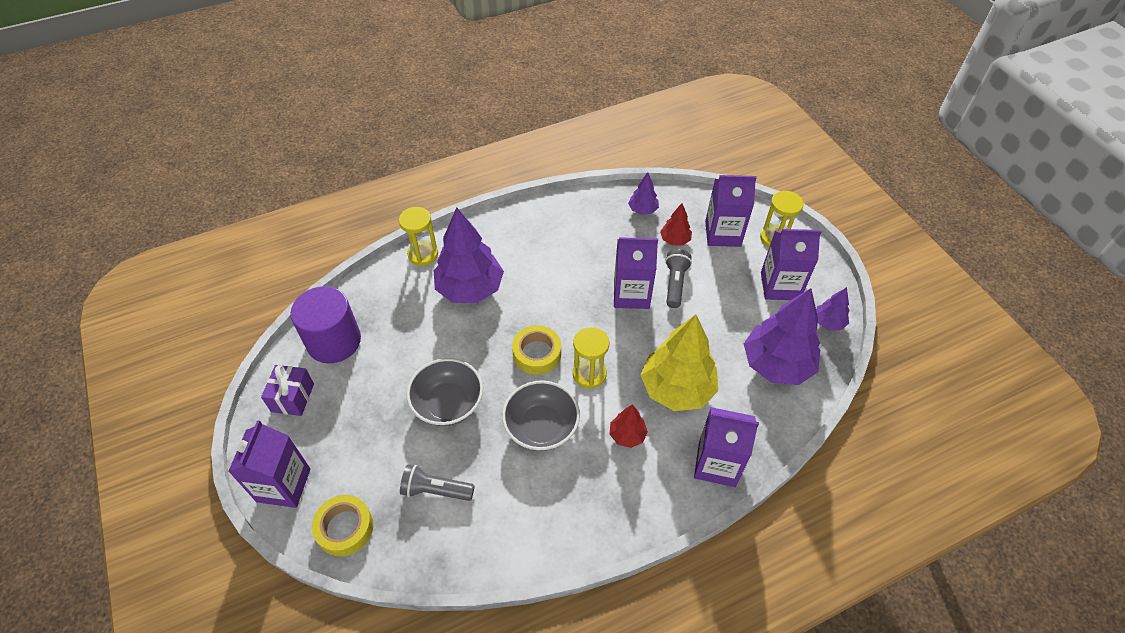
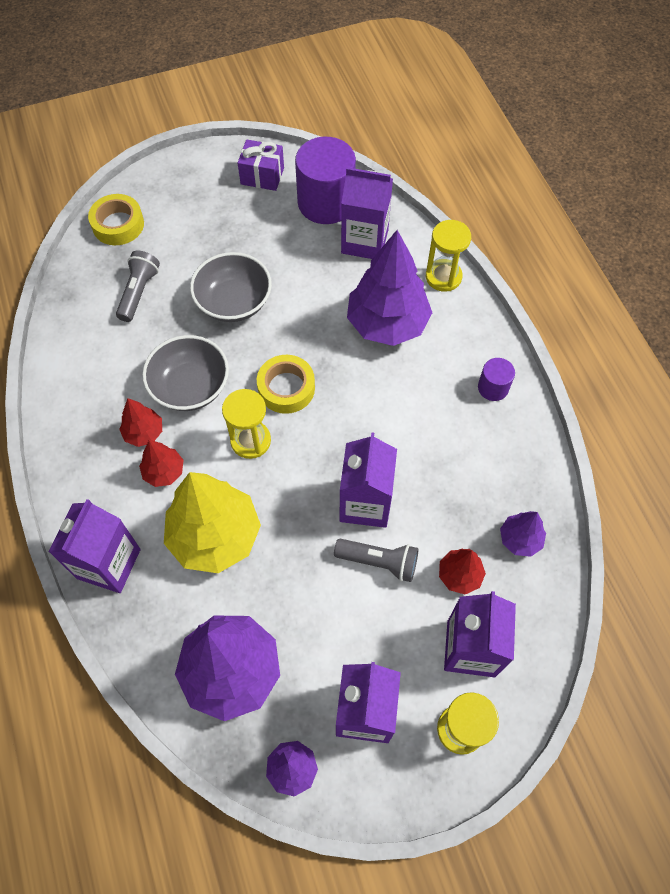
camera: 95 degrees right, 10 degrees up
purple carton [228,420,310,508] -> purple carton moved to [341,167,393,259]
none -> red tree [119,398,162,447]
none -> purple cylinder [478,358,515,401]

